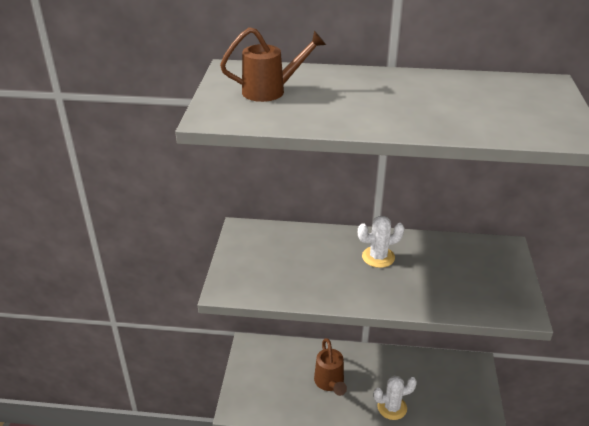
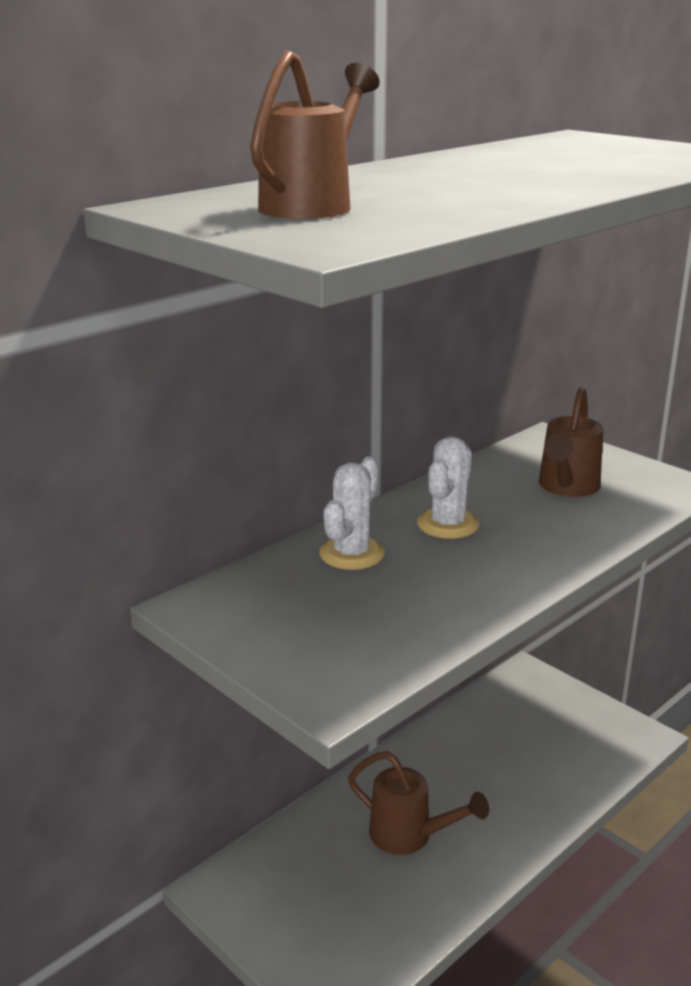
camera: 50 degrees left, 10 degrees down
white cactus [373,376,417,420] -> white cactus moved to [319,456,385,570]
none -> brown watering can [539,387,603,497]

